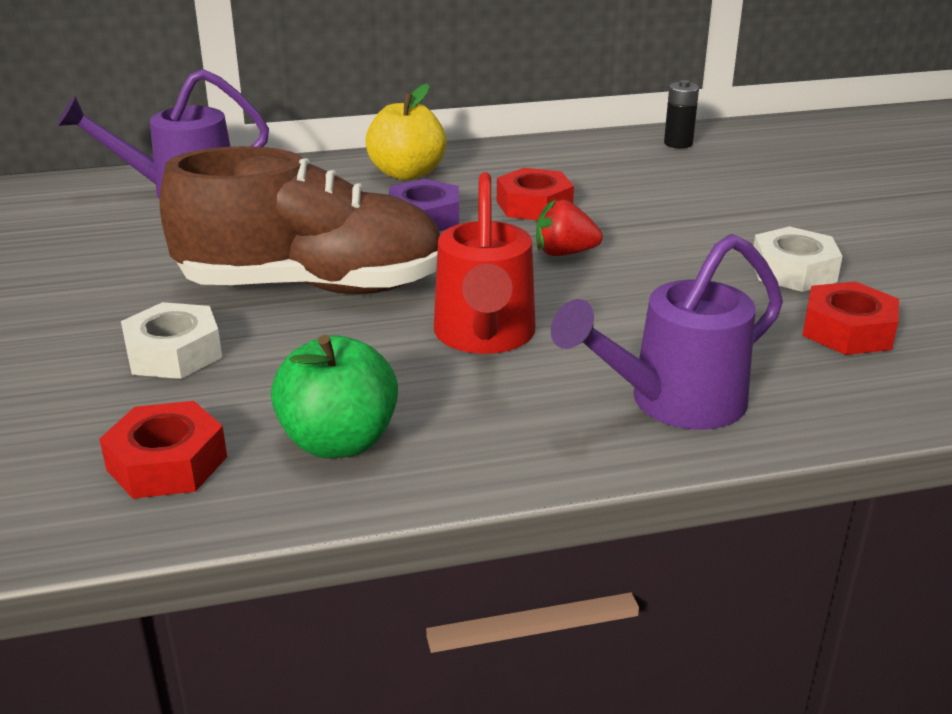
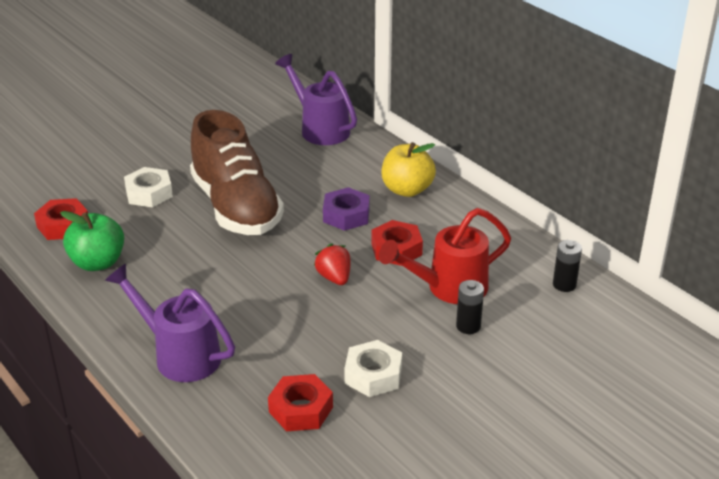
camera: 65 degrees right, 5 degrees up
red watering can [434,172,536,354] -> red watering can moved to [379,208,511,304]
none -> black battery [456,280,484,334]

